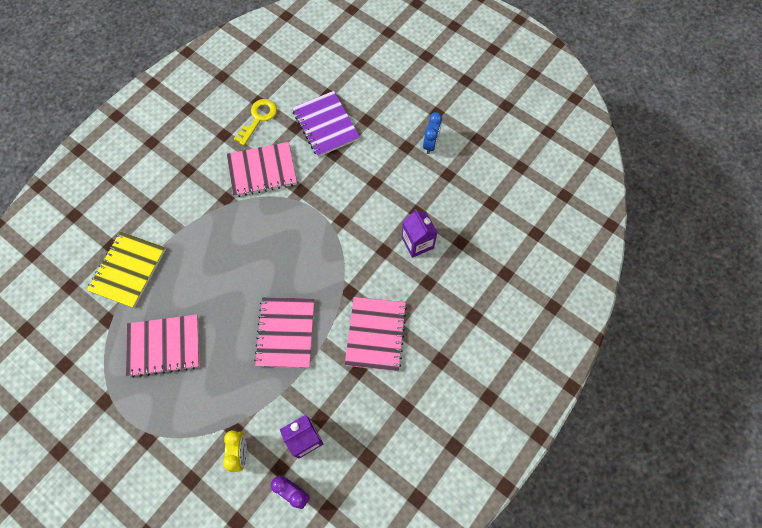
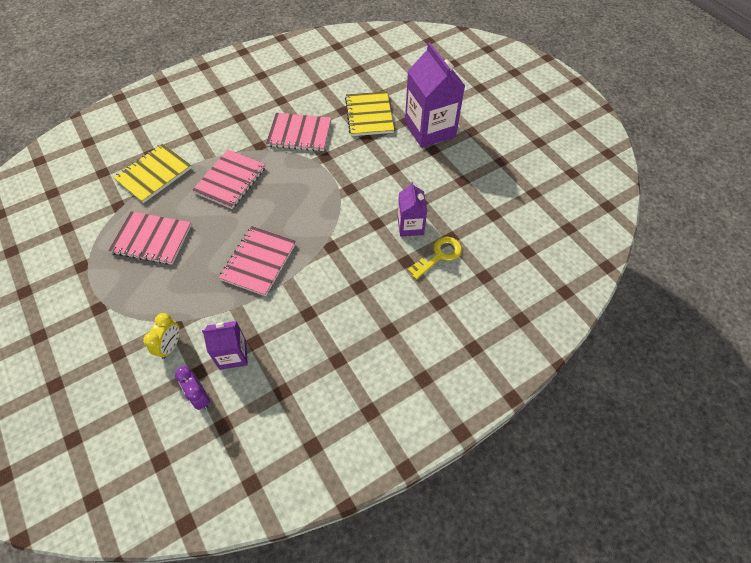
camera: 20 degrees right, 10 degrees down
yellow key [234,99,277,146] -> yellow key moved to [408,237,462,280]
purple notebook [292,91,360,157] -> yellow notebook [345,91,394,136]
pink notebook [345,297,407,372] -> pink notebook moved to [192,150,266,209]
blue clock [423,112,442,154] -> none
none -> purple carton [405,42,465,148]

